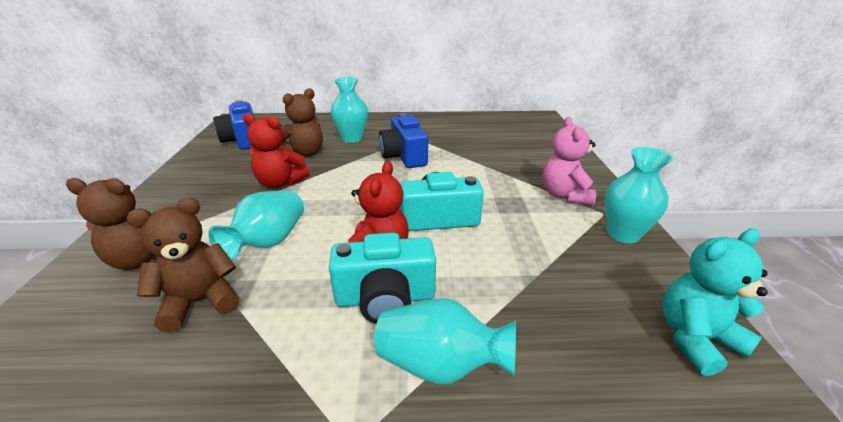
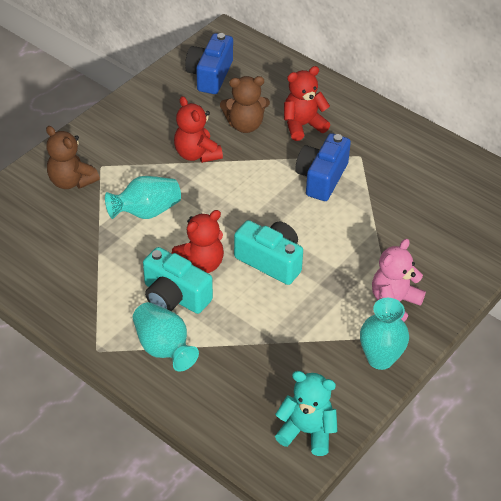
camera: 40 degrees right, 15 degrees up
brown teddy bear [127,198,239,332] -> none
turquoise vase [331,77,368,143] -> red teddy bear [284,66,330,141]

